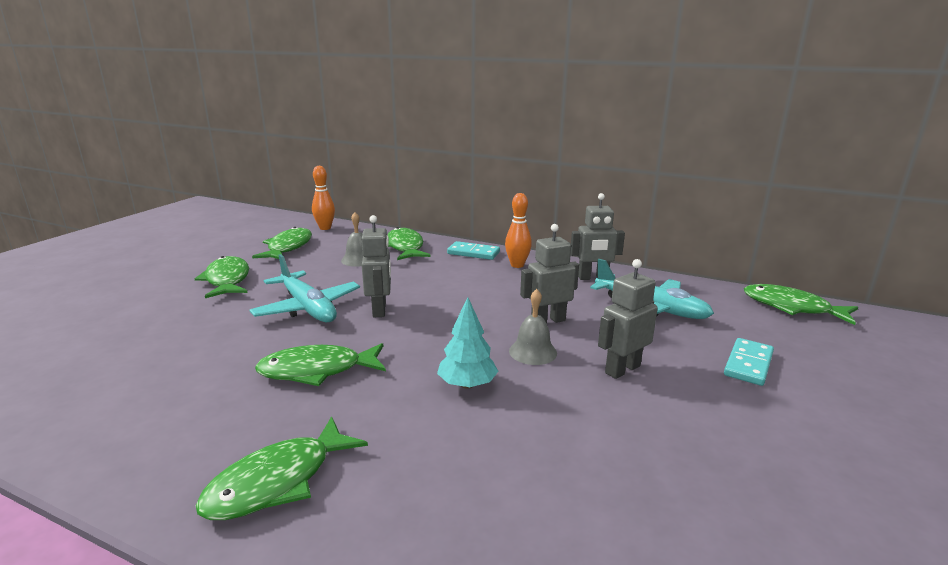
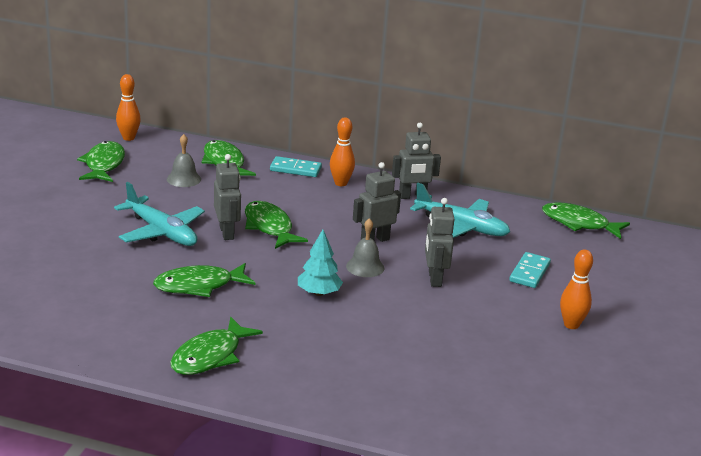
camera: 10 degrees left, 5 degrees up
green fish [195,256,249,298] -> green fish moved to [245,201,308,249]
grey robot [598,259,658,379] -> grey robot turned 45 degrees counterclockwise [425,198,454,287]
none -> orange bowling pin [560,249,593,329]

